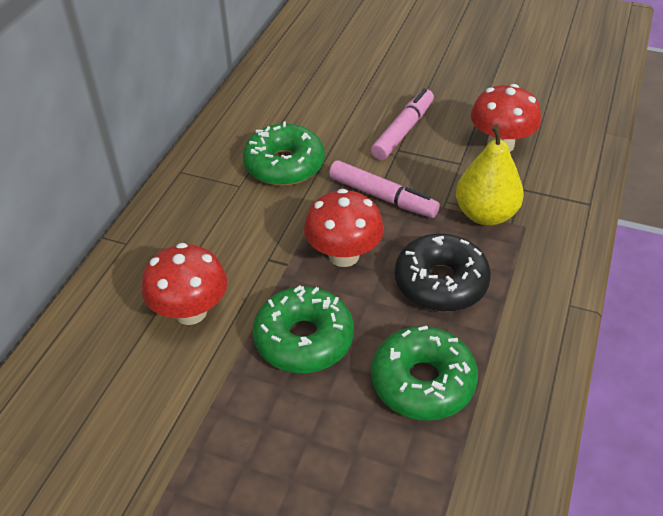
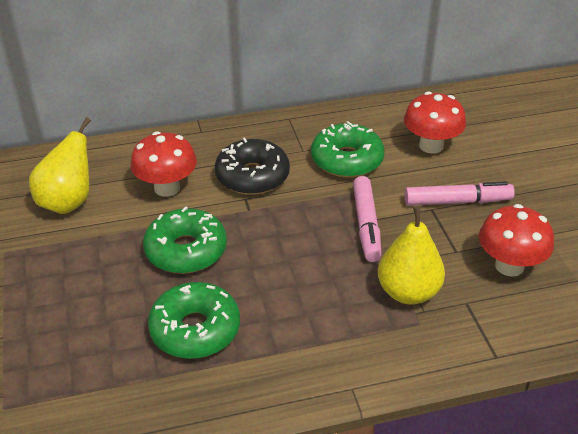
camera: 55 degrees right, 5 degrees down
red mushroom [304,189,384,267] -> red mushroom moved to [404,92,466,154]
black donut [395,234,491,312] -> black donut moved to [215,138,290,195]
none -> yellow pear [29,117,91,214]

